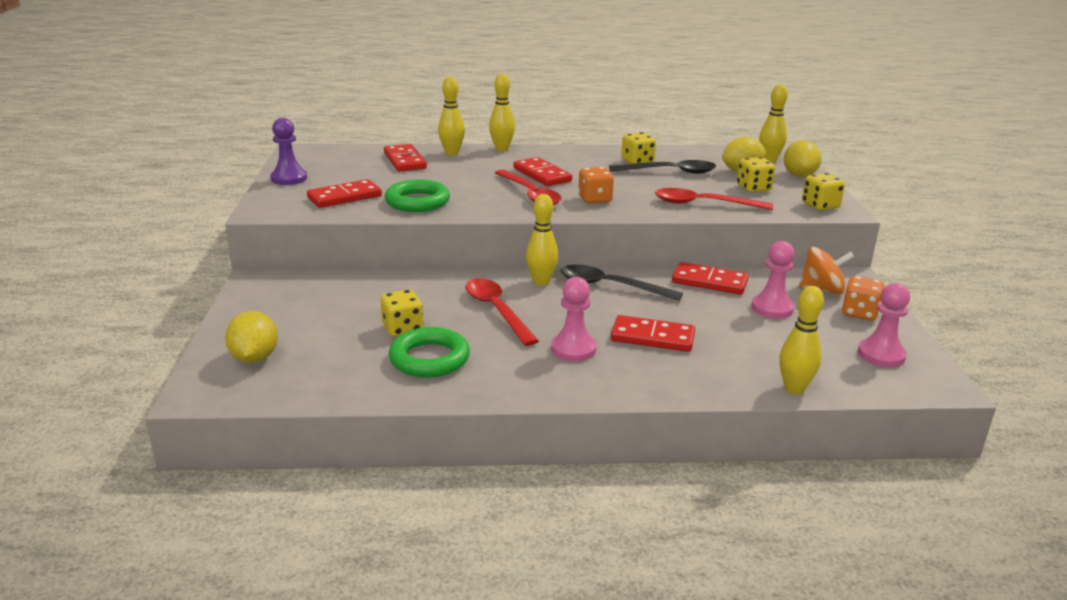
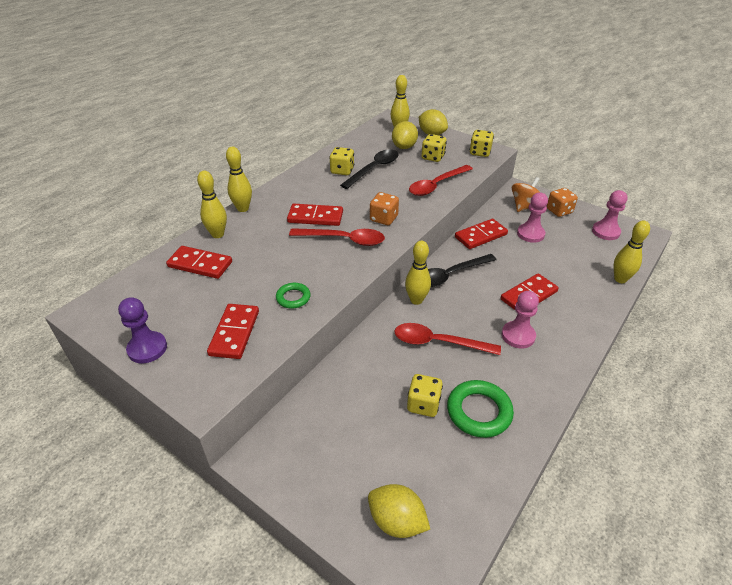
camera: 50 degrees left, 15 degrees up
green ring [385,179,450,212] -> green ring [276,283,311,309], size x0.58

